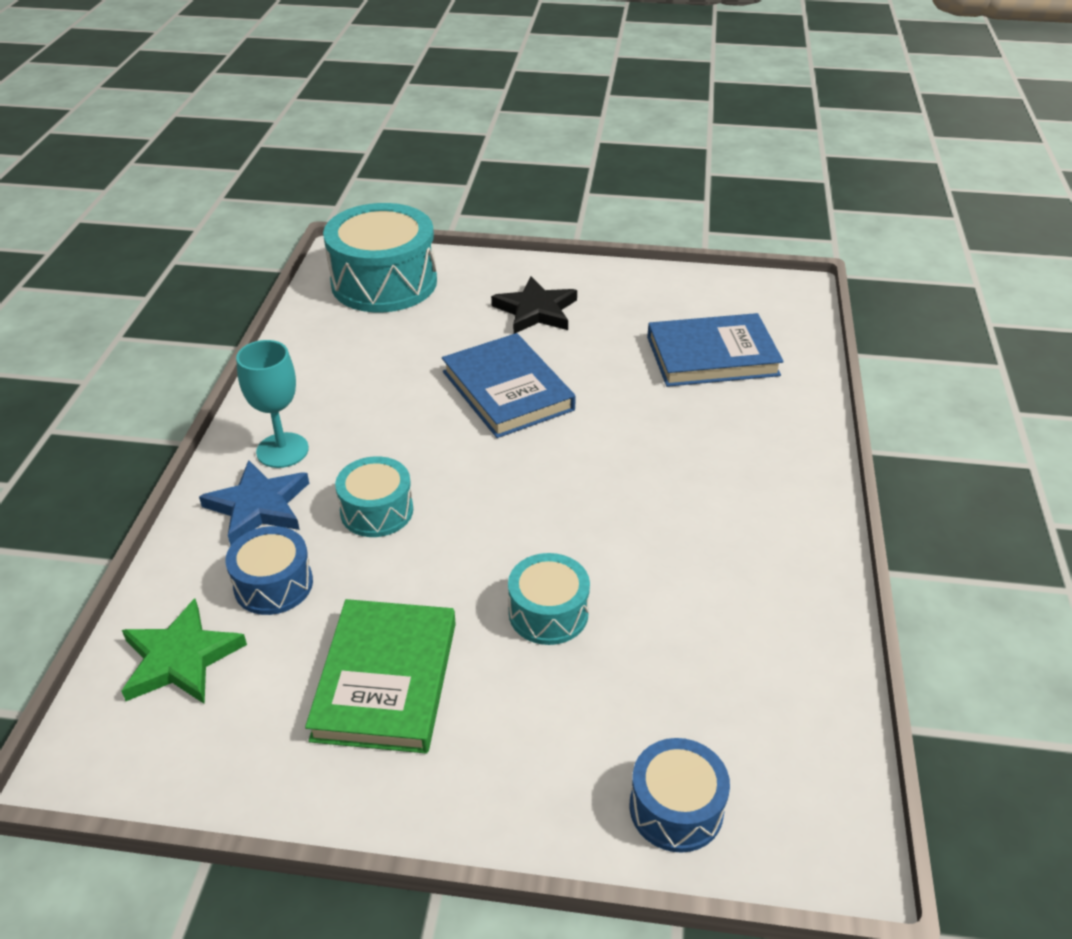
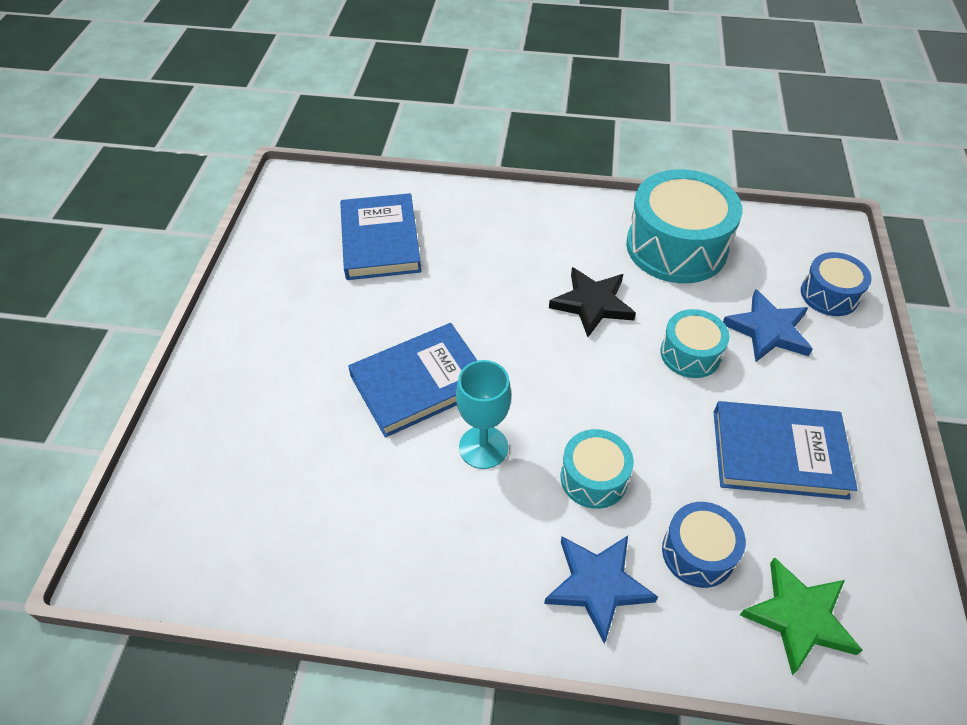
camera: 90 degrees left, 10 degrees up
turquoise goblet [236,340,309,468] -> turquoise goblet moved to [456,360,511,469]
green book [305,599,456,753] -> blue book [714,401,858,500]
turquoise drum [323,203,437,312] -> turquoise drum moved to [626,169,742,283]
black star [491,276,577,334] -> black star moved to [549,267,636,337]
none -> blue star [723,289,813,362]

